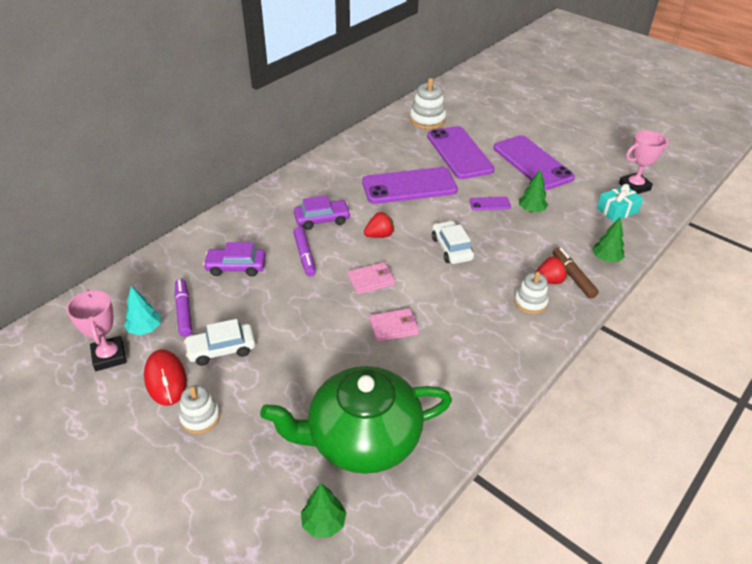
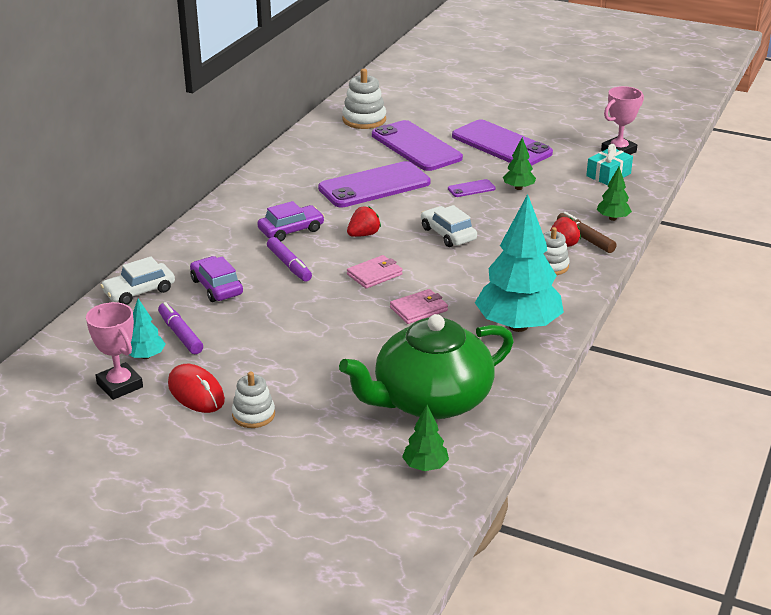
camera: 15 degrees left, 10 degrees down
white car [184,319,255,366] -> white car moved to [100,256,175,305]
purple car [203,242,266,277] -> purple car turned 75 degrees clockwise [190,256,243,302]
none -> turquoise tree [475,194,564,332]

